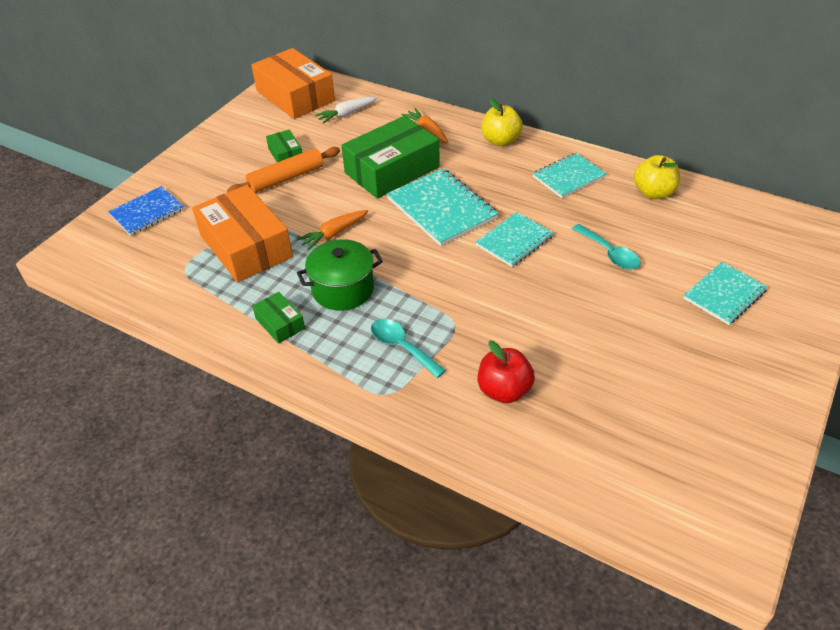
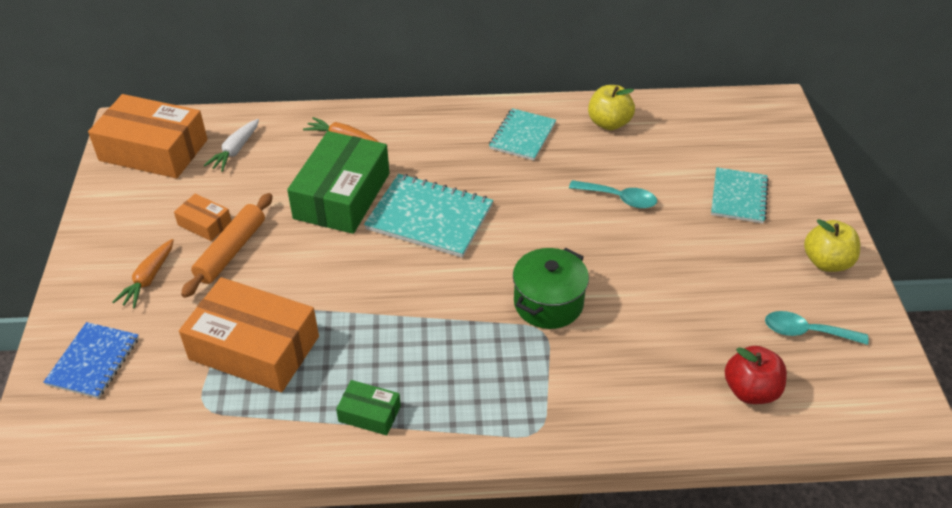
camera: 35 degrees left, 0 degrees up
green box [266,130,302,162] -> orange box [174,194,231,241]
orange carrot [297,210,368,250] -> orange carrot moved to [112,239,174,308]
green pot [297,239,383,311] -> green pot moved to [513,248,589,329]
turquoise spoon [371,319,446,378] -> turquoise spoon moved to [765,311,869,345]
turquoise notebook [476,212,554,267] -> none
red apple [478,341,535,403] -> red apple moved to [725,346,787,404]
yellow apple [481,98,523,146] -> yellow apple moved to [804,219,860,272]

